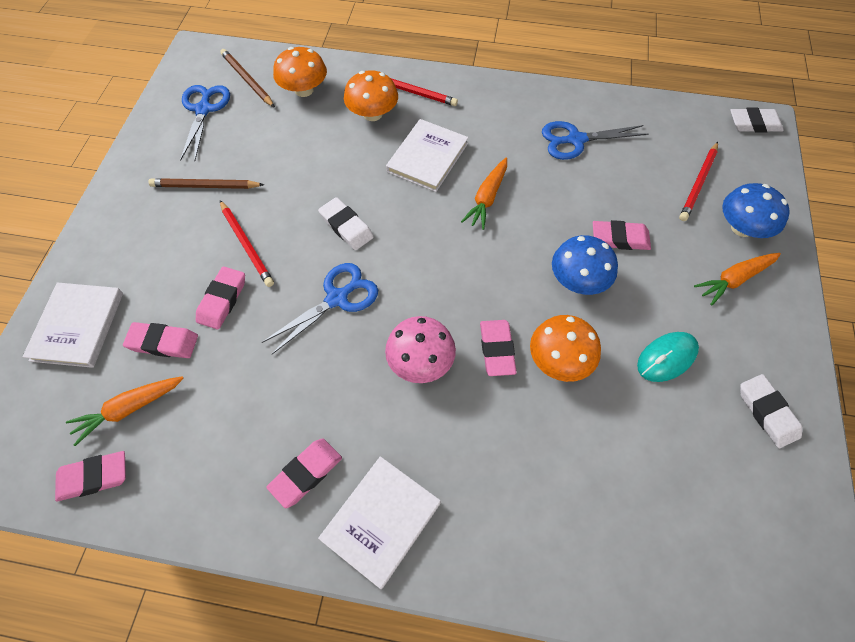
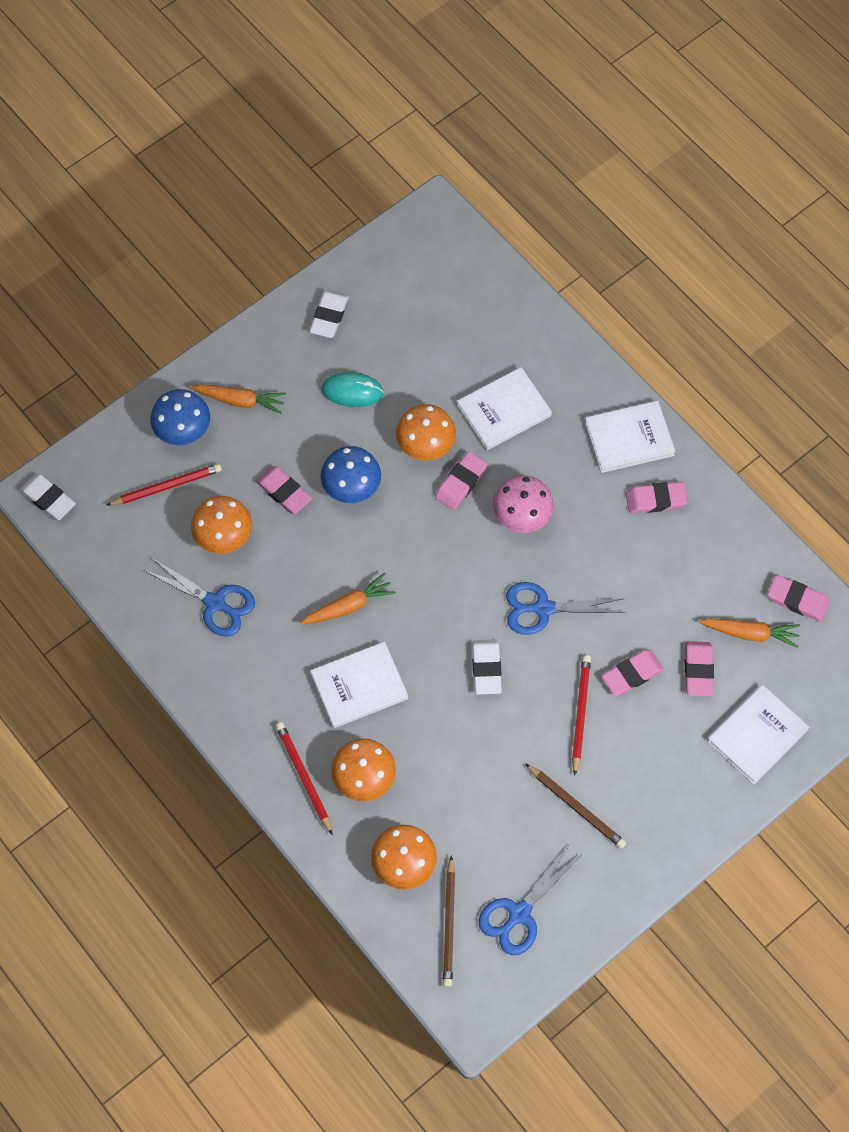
camera: 140 degrees left, 5 degrees up
pink eraser [123,322,198,358] -> pink eraser turned 45 degrees clockwise [685,641,714,696]
none -> orange mushroom [191,496,252,554]
none -> white book [457,367,552,450]

